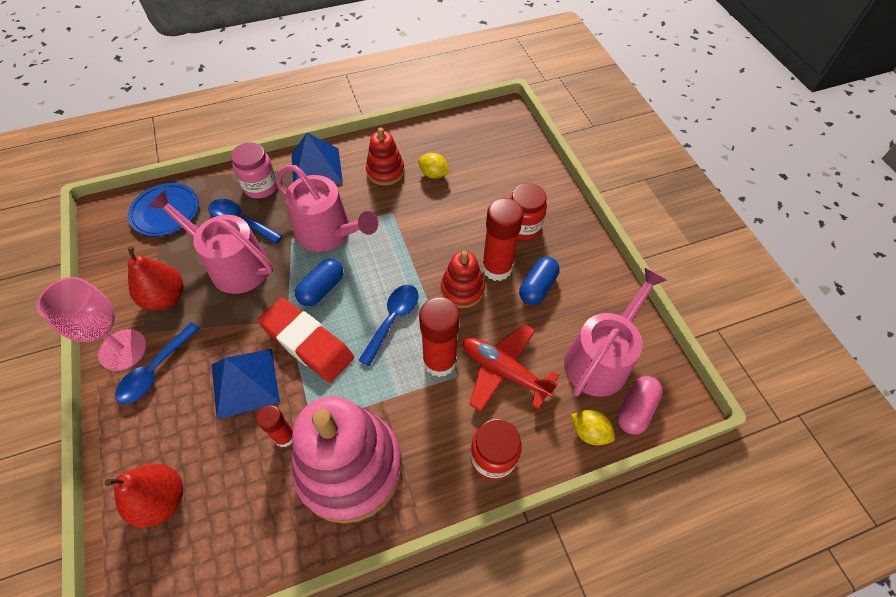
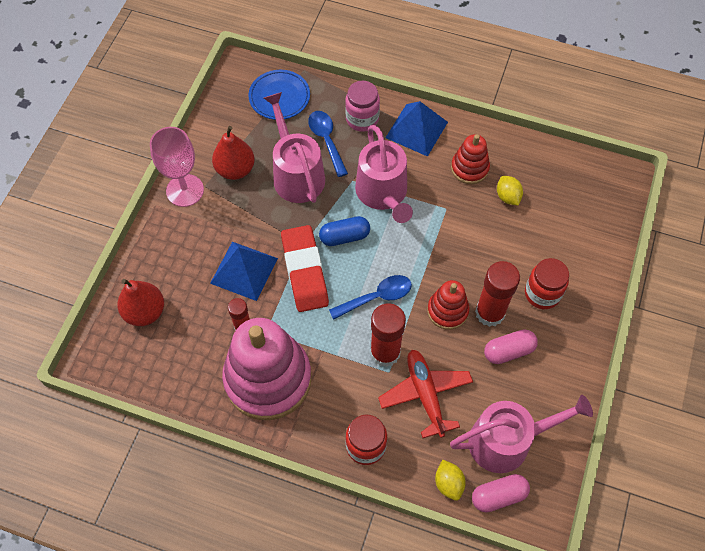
camera: 40 degrees right, 5 degrees up
blue spoon [115,322,201,404] -> none
blue capsule [519,257,560,305] -> pink capsule [484,329,538,364]

